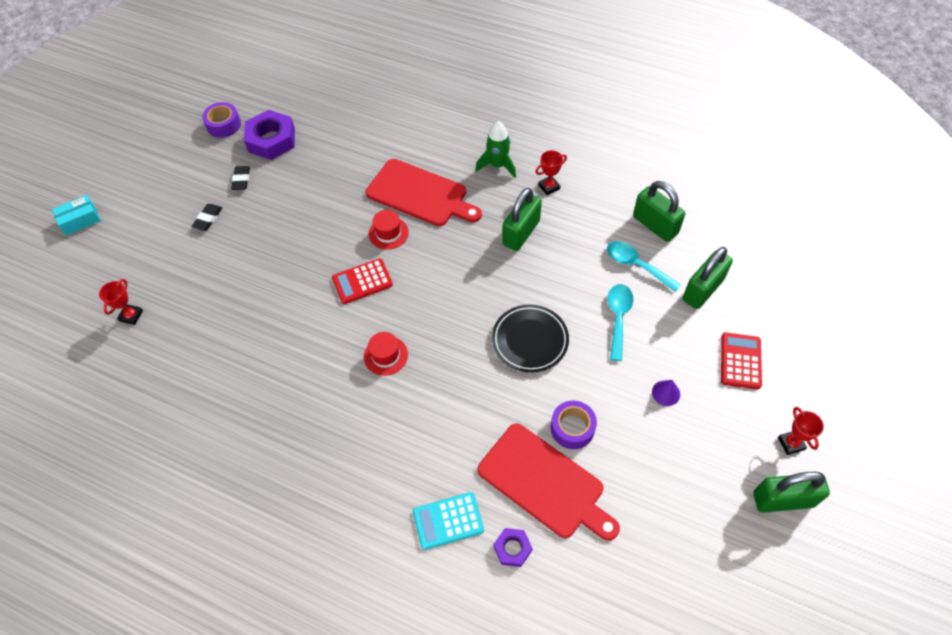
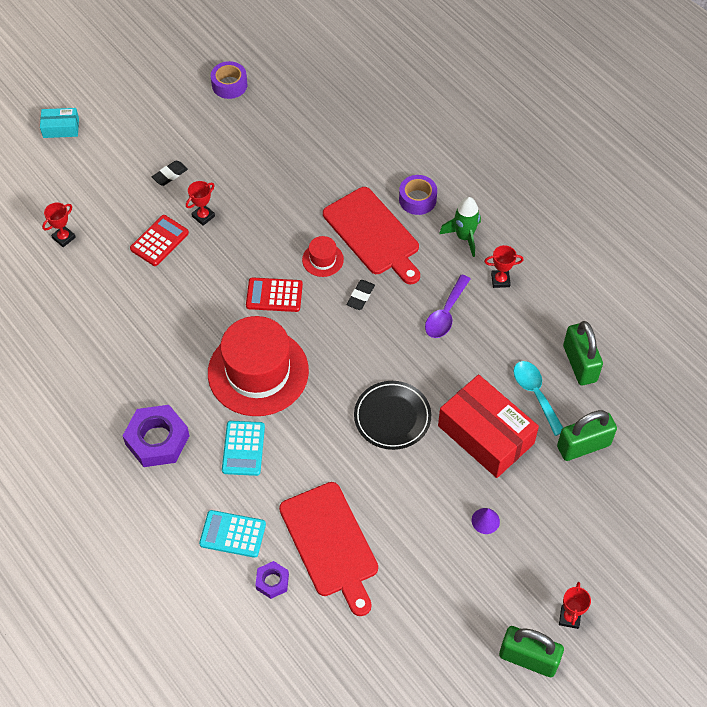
camera: 25 degrees right, 0 degrees up
black eraser [231,166,250,190] -> black eraser moved to [347,280,375,310]
purple nut [244,110,295,160] -> purple nut moved to [123,405,190,467]
red hat [364,332,408,376] -> red hat [208,316,309,416], size x2.31
green padlock [502,188,542,251] -> purple spoon [425,275,470,338]
purple tape [551,400,597,449] -> purple tape moved to [399,175,437,215]
turquoise spoon [608,284,634,361] -> red box [438,375,539,478]
red calculator [721,332,762,389] -> red calculator moved to [130,215,189,266]
none -> red trophy [186,181,215,226]
none -> turquoise calculator [222,421,265,476]

